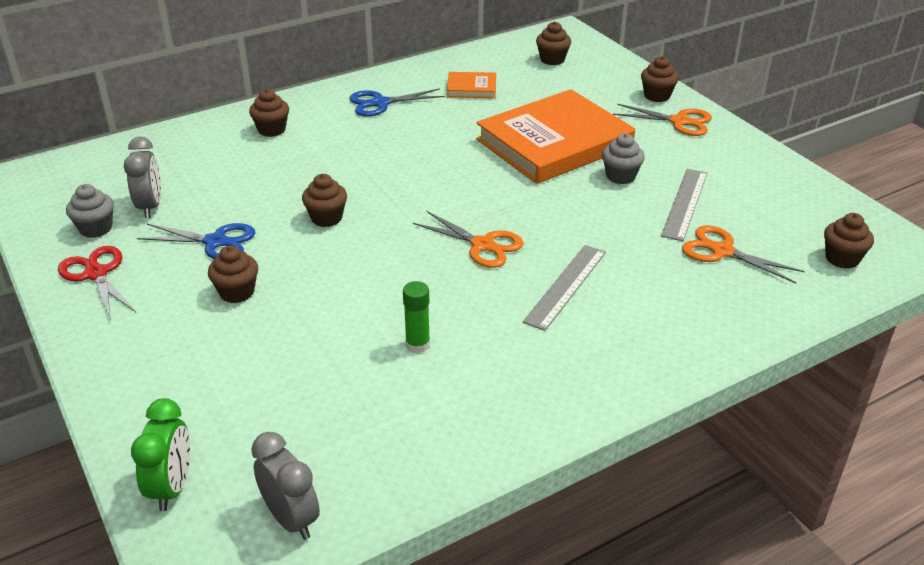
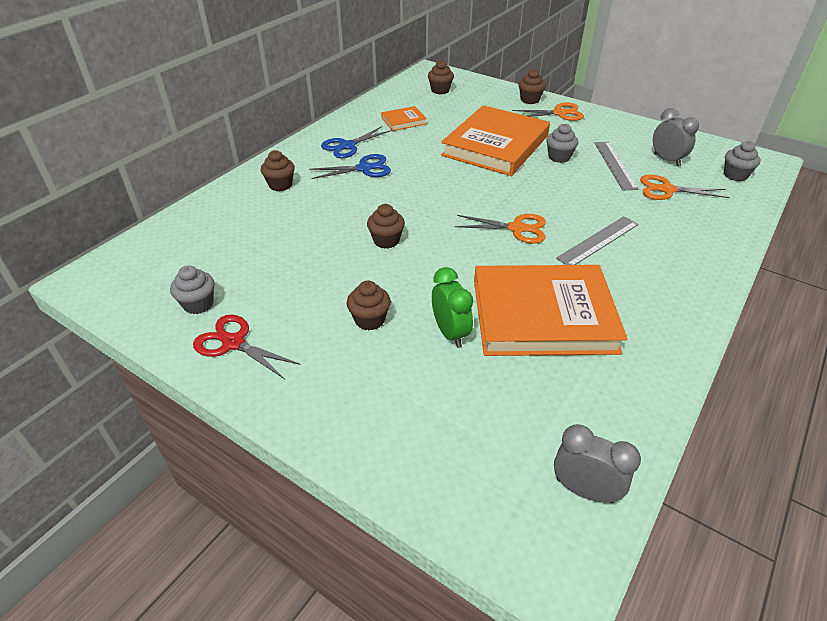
camera: 25 degrees left, 5 degrees up
grey clock [124,136,161,218] -> grey clock moved to [653,108,699,167]
green clock [131,398,191,511] -> green clock moved to [432,267,473,348]
blue scissors [137,223,255,259] -> blue scissors moved to [309,154,391,179]
green glue stick [403,281,430,353] -> orange book [474,265,628,356]
grey ruler [523,245,606,331] -> grey ruler turned 45 degrees clockwise [556,216,639,265]
brown cupcake [824,213,874,269] -> grey cupcake [724,141,761,181]

